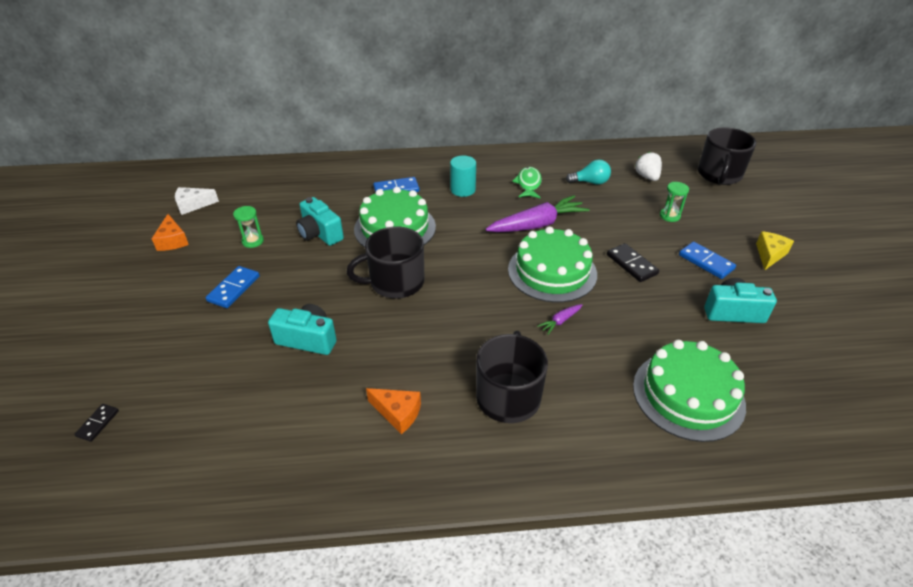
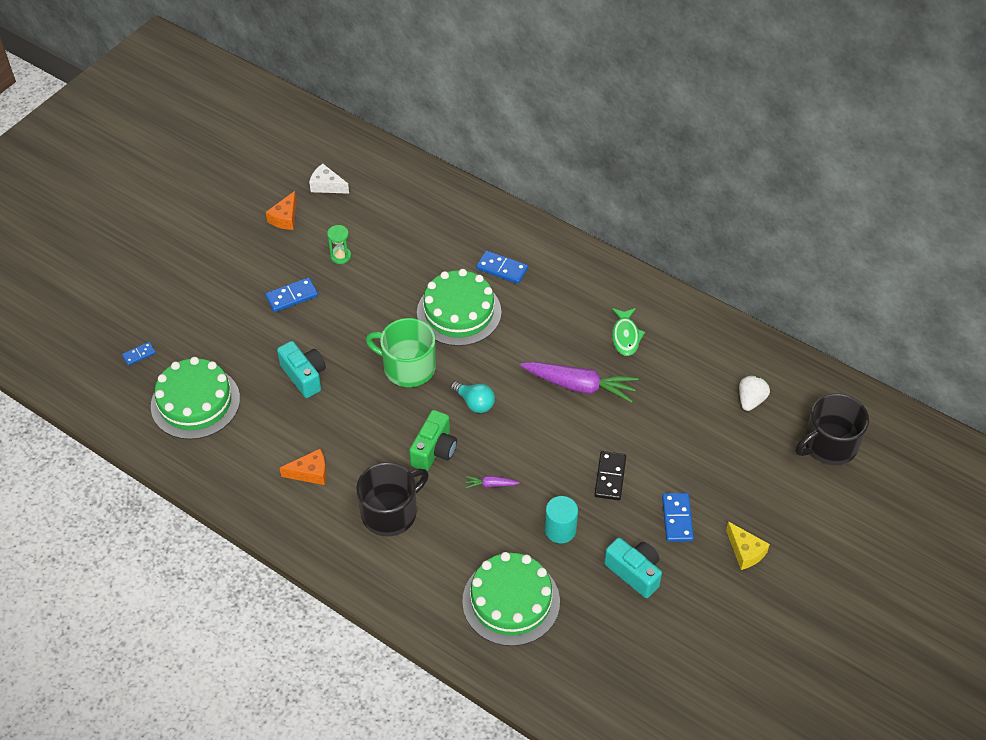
camera: 40 degrees right, 10 degrees up
black domino [74,404,119,442] -> blue domino [122,342,156,366]
turquoise camera [296,197,344,246] -> none
black mug [347,226,424,299] -> green mug [366,318,436,387]
orange cheese [366,388,421,434] -> orange cheese turned 75 degrees counterclockwise [280,449,326,485]
turquoise cylinder [450,156,476,197] -> turquoise cylinder moved to [545,496,578,543]
green cake [508,226,597,303] -> green cake moved to [151,357,240,440]
green fish [512,167,542,198] -> green fish turned 135 degrees clockwise [612,308,645,356]
turquoise light bulb [566,160,611,185] -> turquoise light bulb moved to [451,381,495,413]
green hourglass [660,182,689,222] -> none
yellow cheese [756,231,794,270] -> yellow cheese turned 75 degrees clockwise [726,522,770,570]
none -> green camera [409,410,457,471]

